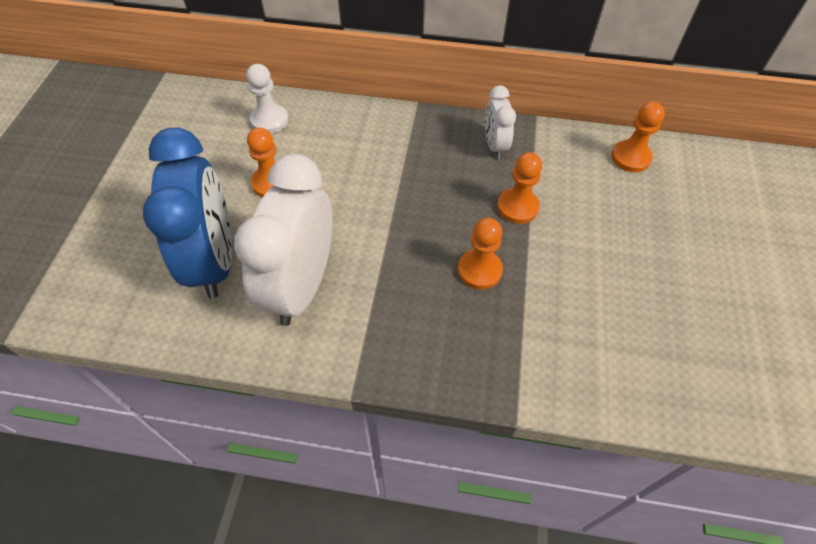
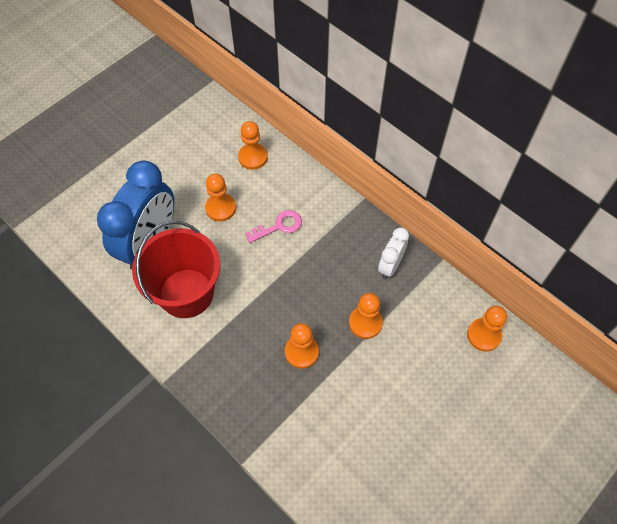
camera: 35 degrees right, 5 degrees up
white clock [234,154,332,326] -> red bucket [132,221,220,318]
white pawn [246,64,288,133] -> orange pawn [238,121,268,170]
none -> pink key [245,210,302,243]

